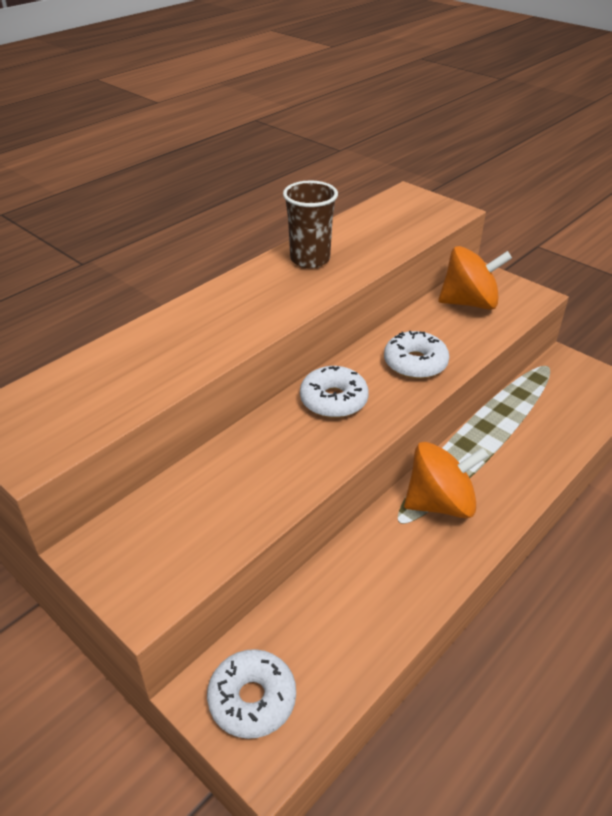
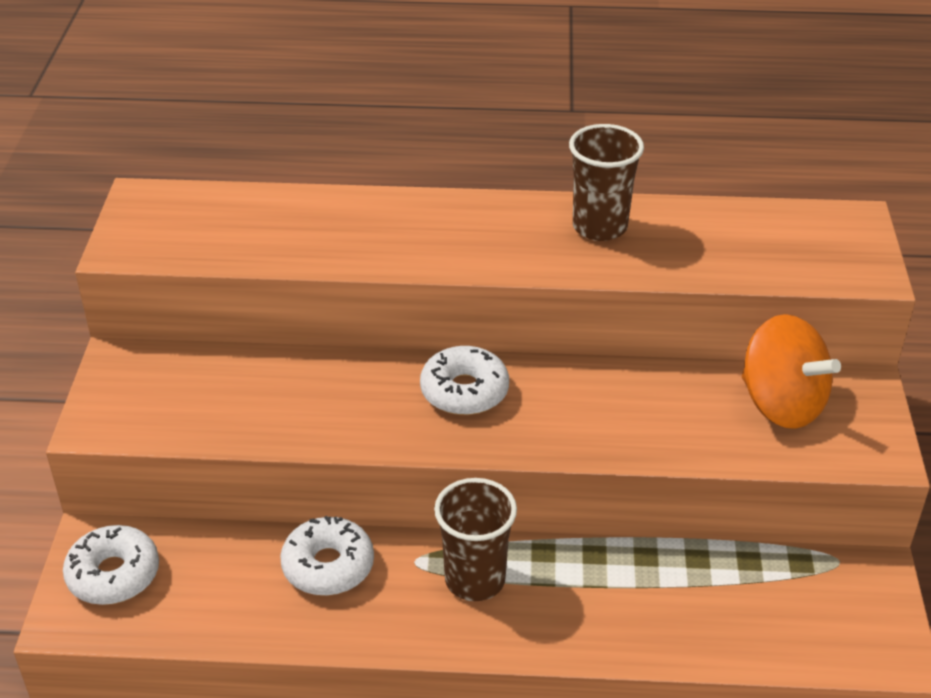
camera: 50 degrees right, 0 degrees up
white donut [384,331,449,379] -> white donut moved to [280,516,374,596]
orange spinning top [404,442,489,519] -> brown cup [434,478,517,601]

